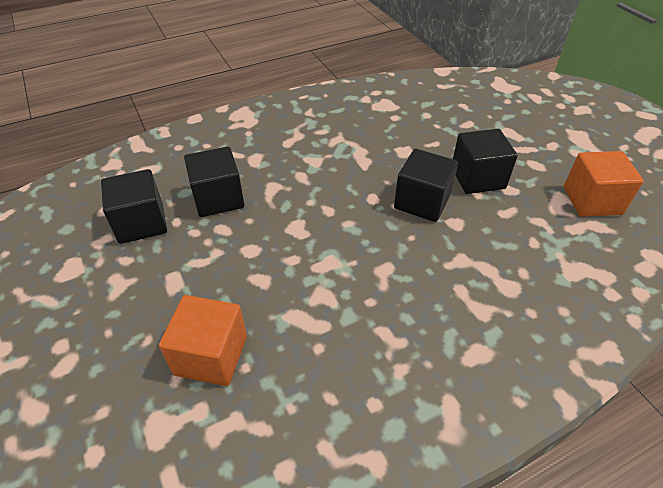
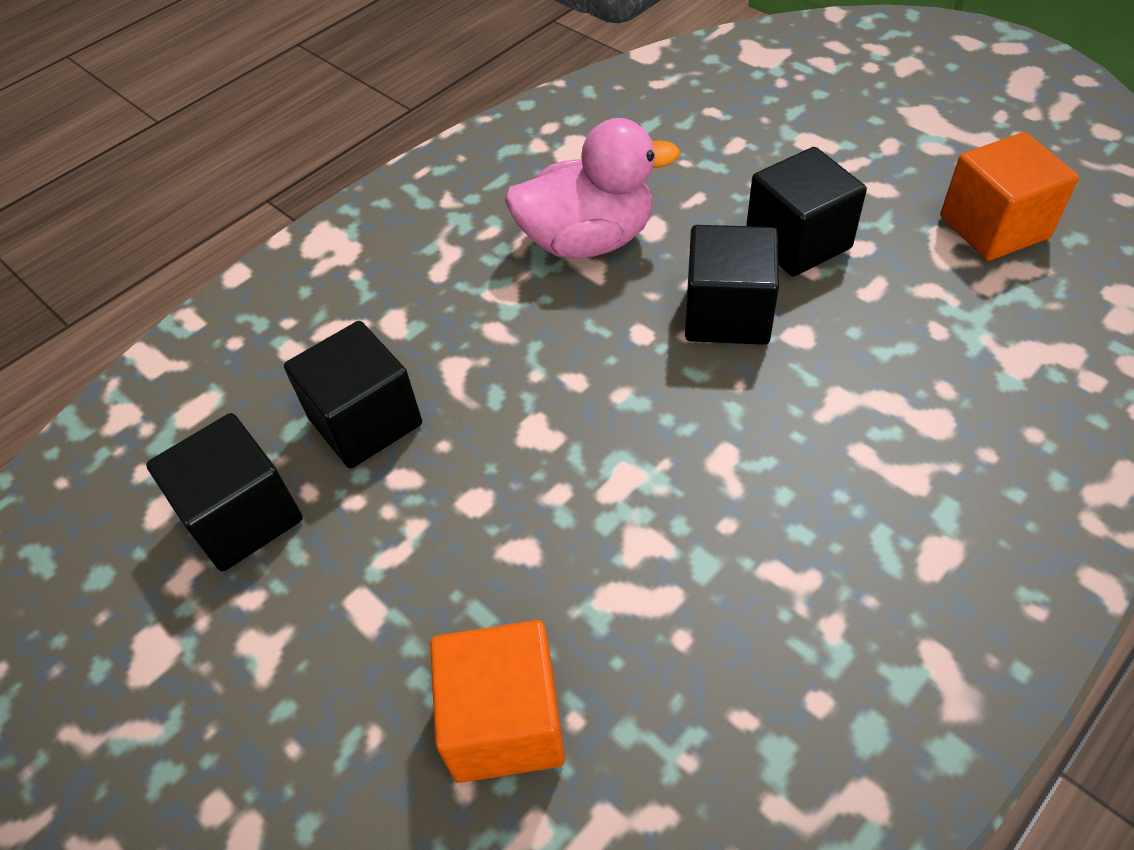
camera: 15 degrees left, 5 degrees up
none -> pink duck [505,118,680,259]

